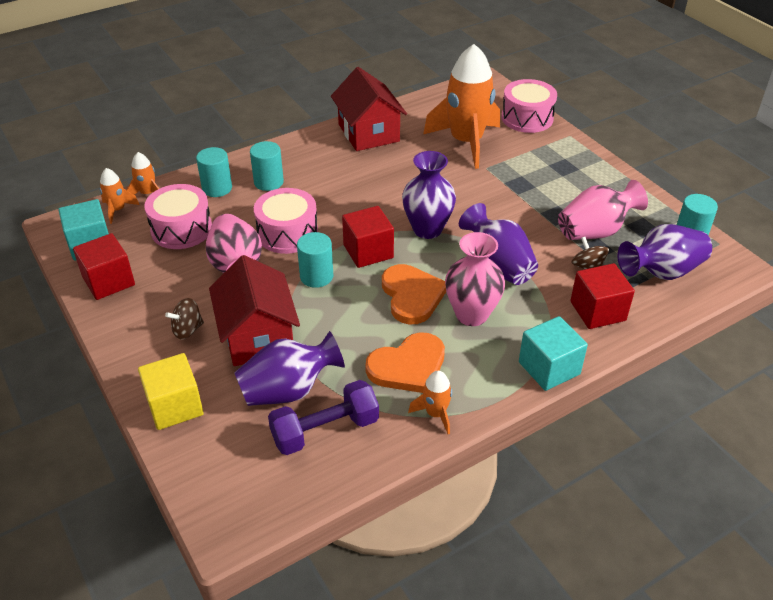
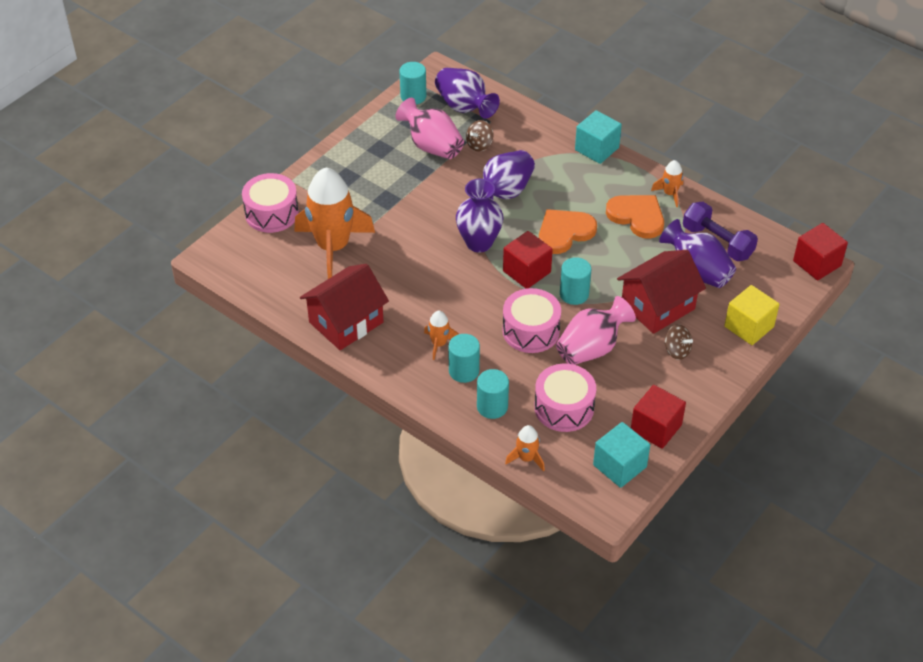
camera: 110 degrees left, 5 degrees up
orange rocket [100,168,139,224] -> orange rocket moved to [424,311,459,360]
pink vase [445,232,505,326] -> none
red cube [570,263,635,329] -> red cube moved to [793,223,848,280]

